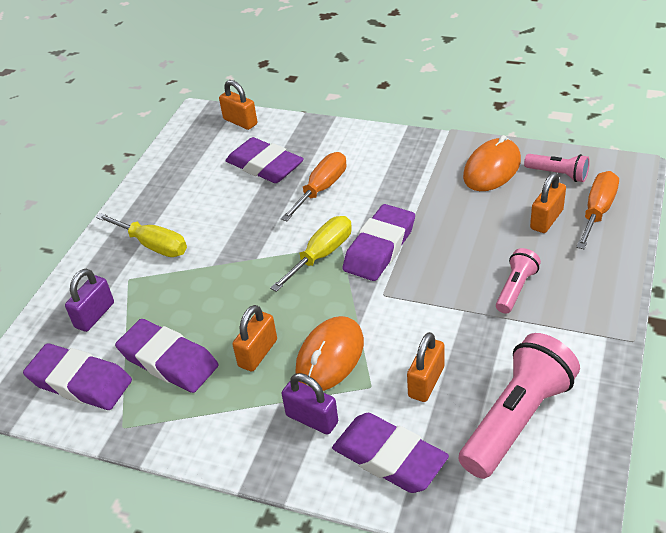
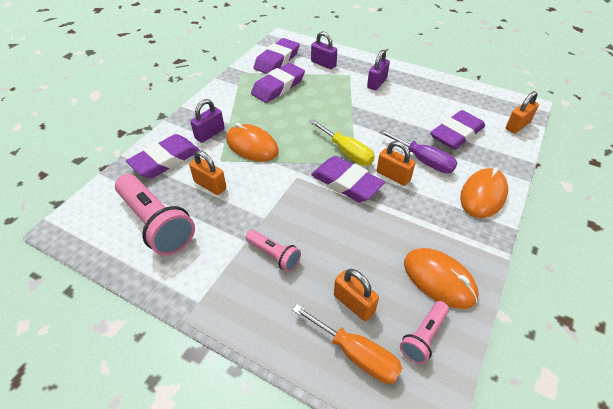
camera: 95 degrees right, 5 degrees up
yellow screwdriver [96,213,187,257] -> purple padlock [367,50,390,90]
orange padlock [232,305,277,372] -> orange padlock moved to [377,141,415,186]
orange screwdriver [281,152,346,221] -> purple screwdriver [379,129,457,173]
none -> orange mouse [460,167,508,218]

